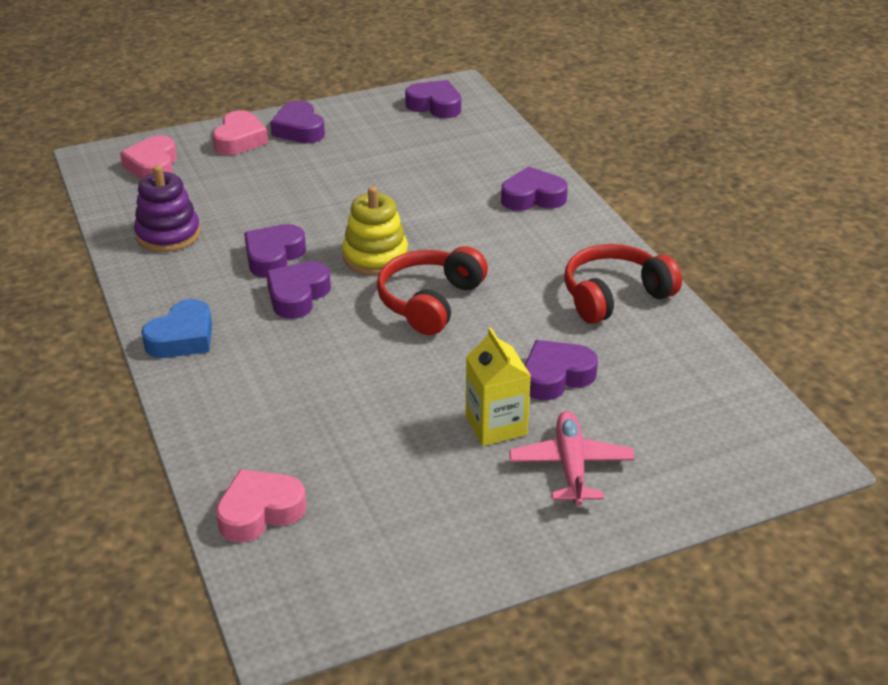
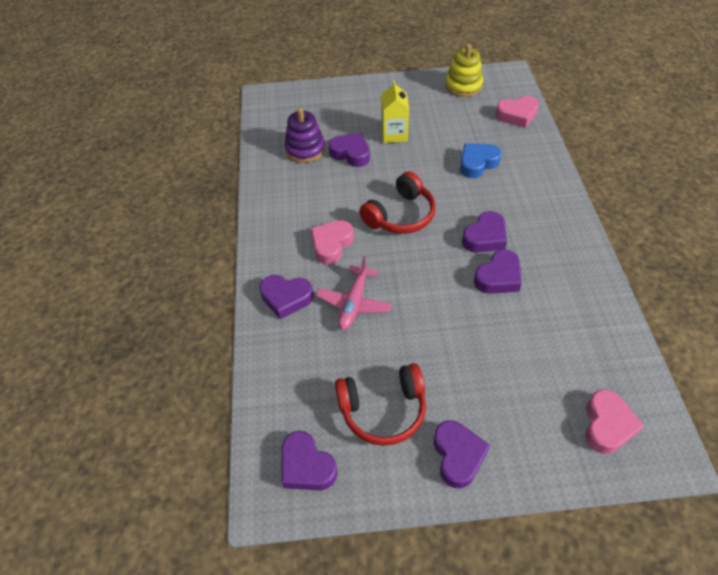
camera: 160 degrees left, 15 degrees up
purple stacking toy [134,165,201,252] -> purple stacking toy moved to [284,108,325,163]
blue heart [141,299,212,358] -> blue heart moved to [460,143,502,178]
pink heart [212,110,268,155] -> pink heart moved to [311,220,354,265]
yellow stacking toy [342,186,408,275] -> yellow stacking toy moved to [445,44,483,97]
pink plane [509,411,635,506] -> pink plane moved to [316,256,392,330]
purple heart [525,340,598,400] -> purple heart turned 135 degrees counterclockwise [329,133,370,167]
red headphones [564,244,682,324] -> red headphones moved to [335,363,426,446]

